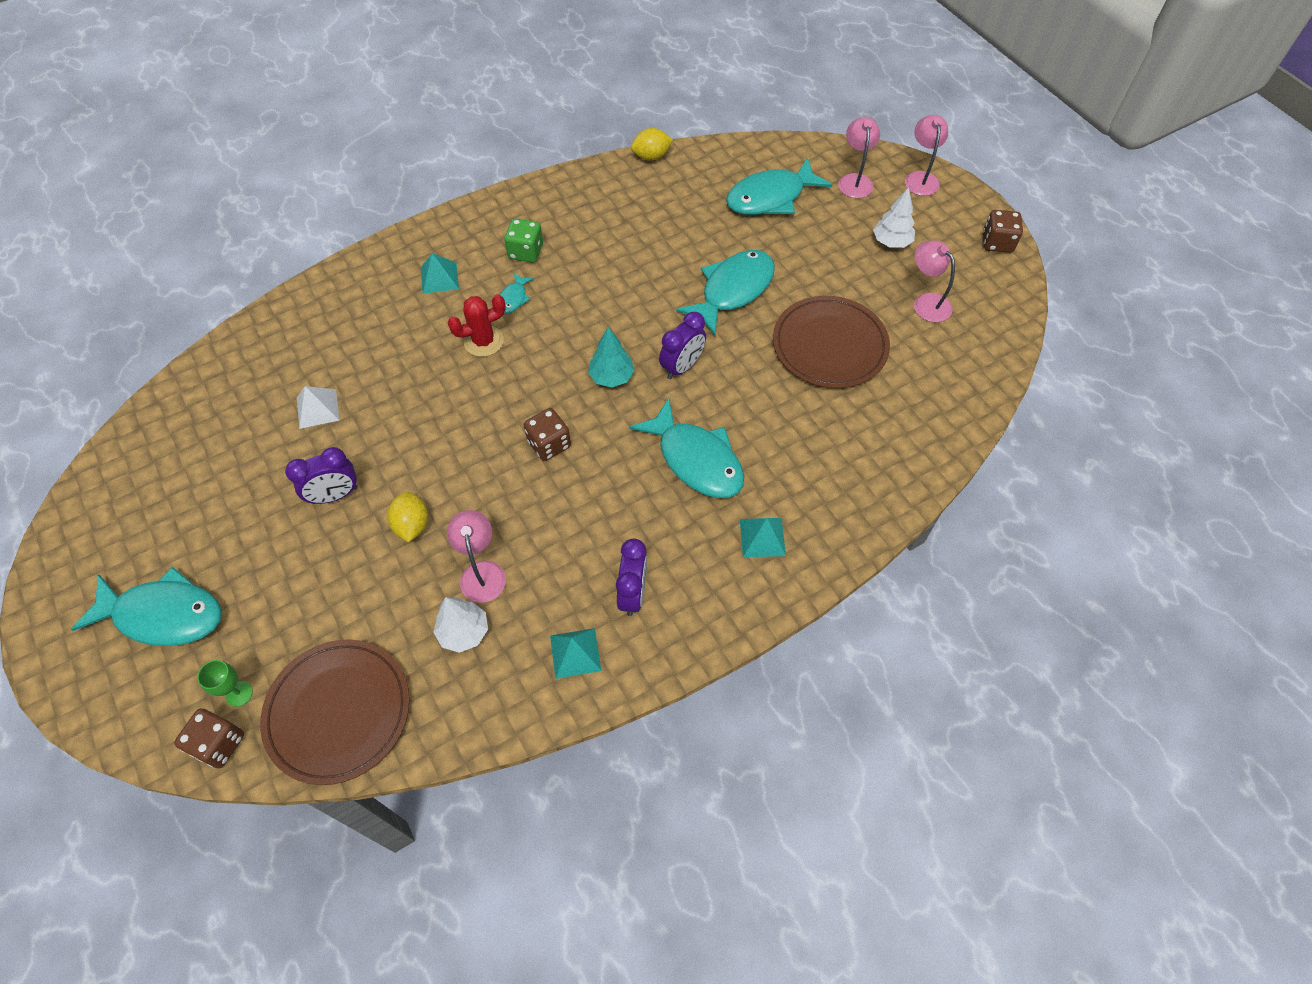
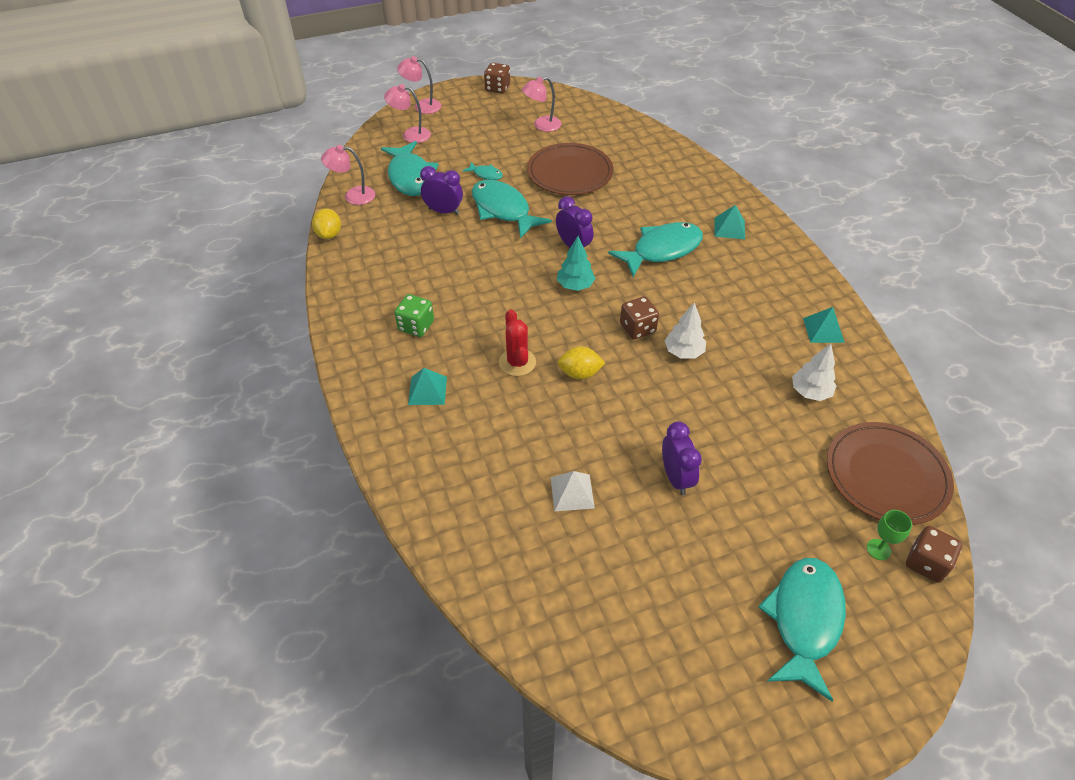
camera: 80 degrees left, 10 degrees down
yellow lemon [387,492,428,542] -> yellow lemon moved to [557,346,605,380]
pink lamp [447,510,506,603] -> pink lamp moved to [321,145,375,205]
turquoise fish [500,273,534,314] -> turquoise fish moved to [463,162,503,180]
purple clock [616,539,647,616] -> purple clock moved to [420,166,463,215]
white tree [873,187,915,248] -> white tree moved to [664,302,706,359]

